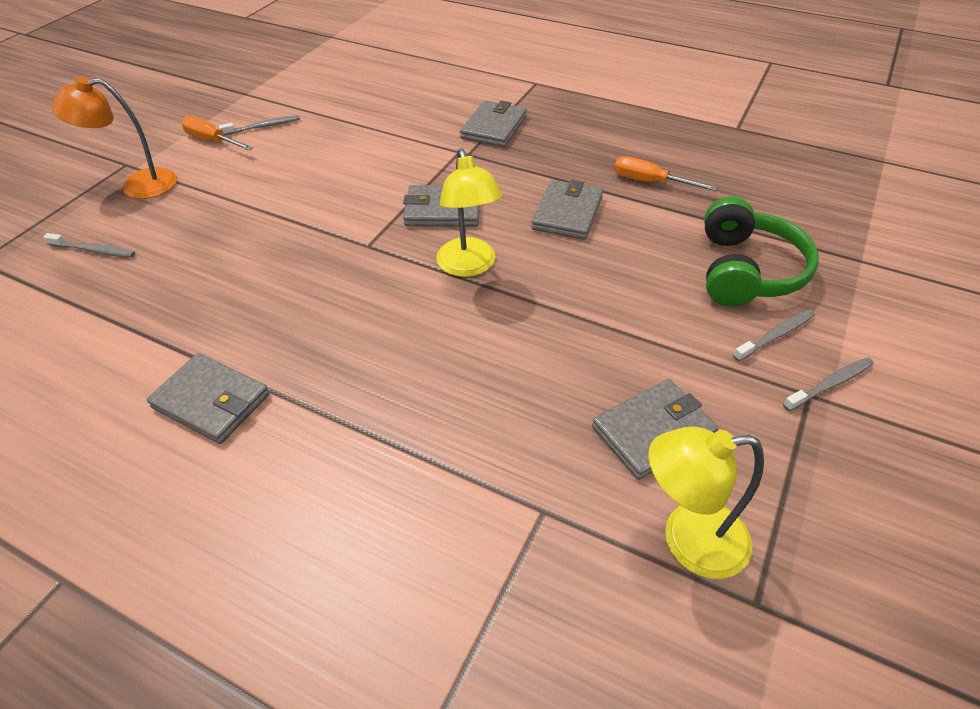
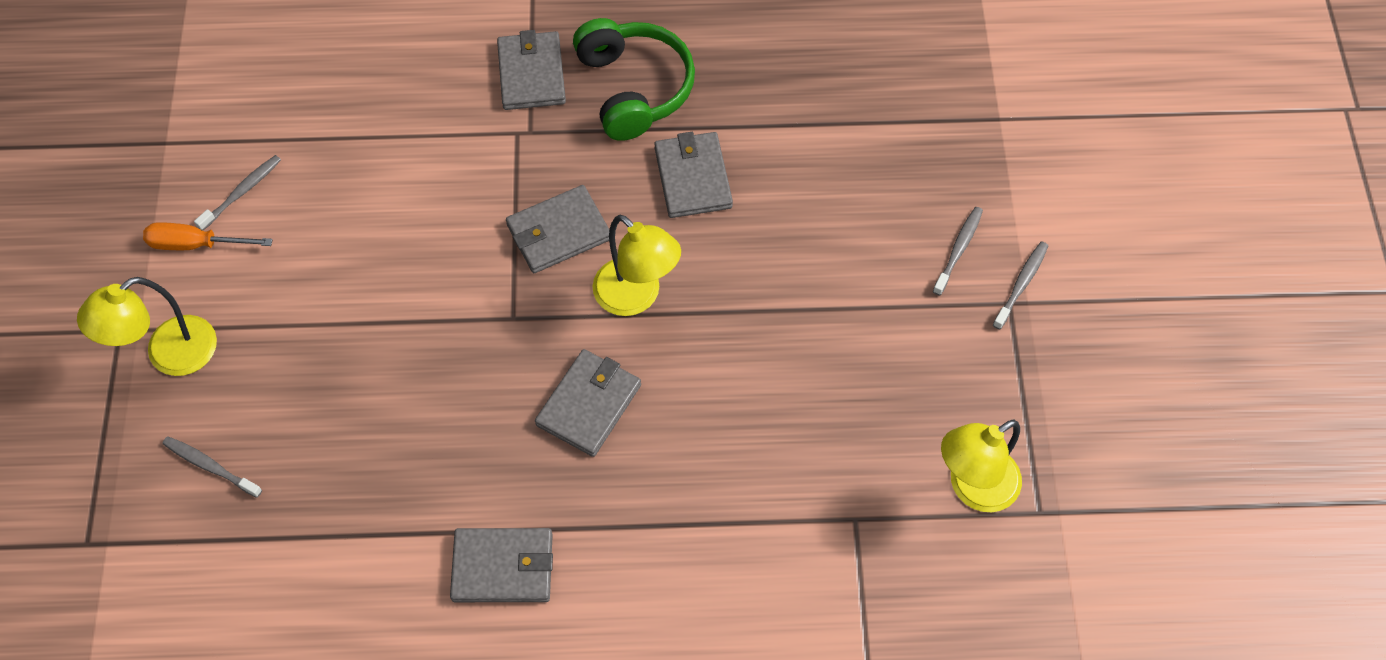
camera: 30 degrees left, 15 degrees up
grey toothbrush [43,233,135,258] -> grey toothbrush turned 135 degrees counterclockwise [162,436,262,498]
orange lamp [51,77,177,199] -> yellow lamp [77,277,217,376]
grey wallet [592,379,718,480] -> grey wallet moved to [535,349,641,457]
orange screwdriver [614,156,717,191] -> none
green headphones [704,197,819,306] -> green headphones moved to [573,18,695,141]

